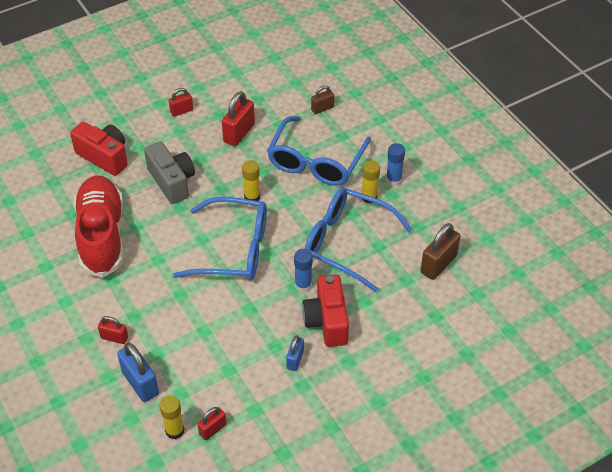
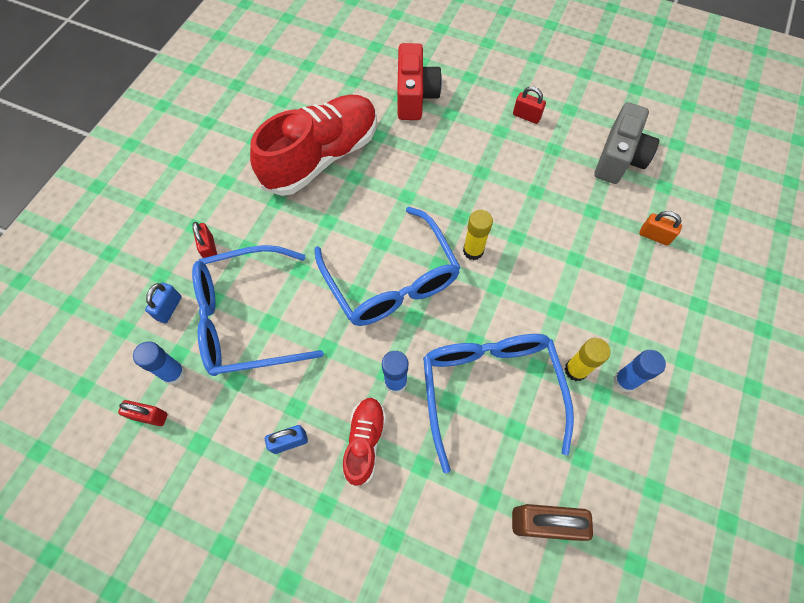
camera: 55 degrees right, 15 degrees up
blue padlock [117,343,159,402] -> blue padlock [145,283,182,323], size x0.59
grey camera [144,141,195,204] -> grey camera moved to [594,102,659,184]
yellow glue stick [159,395,185,439] -> none
red padlock [222,91,255,146] -> none
blue glasses [267,116,371,186] -> blue glasses moved to [192,245,324,376]
red camera [302,274,349,347] -> red shoe [343,397,386,487]
brown padlock [311,85,334,114] -> orange padlock [639,211,682,246]
none -> blue glue stick [133,341,186,385]

